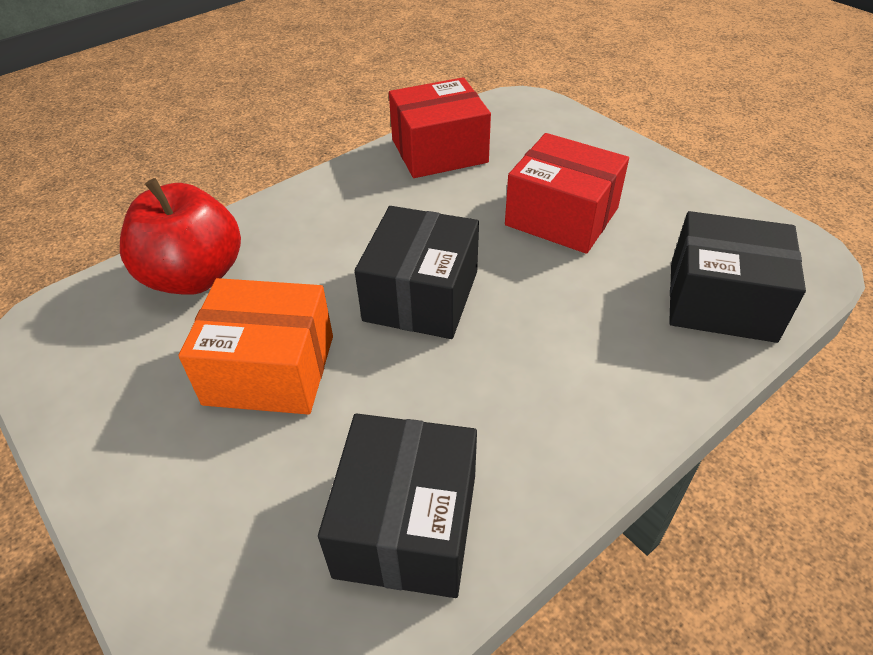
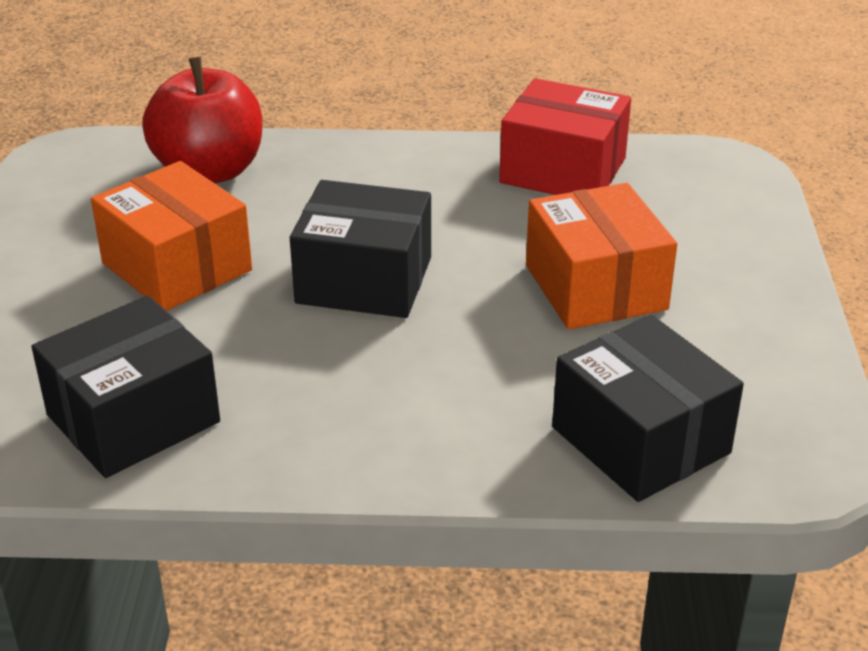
camera: 40 degrees right, 10 degrees down
black box [355,206,479,339] -> black box turned 45 degrees clockwise [290,180,431,318]
red box [505,133,629,254] -> orange box [526,183,677,330]

